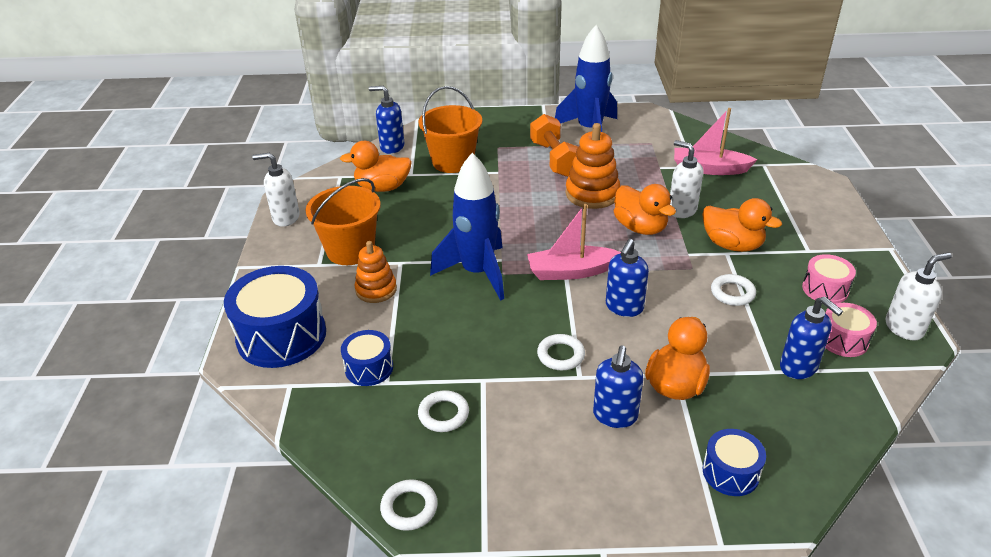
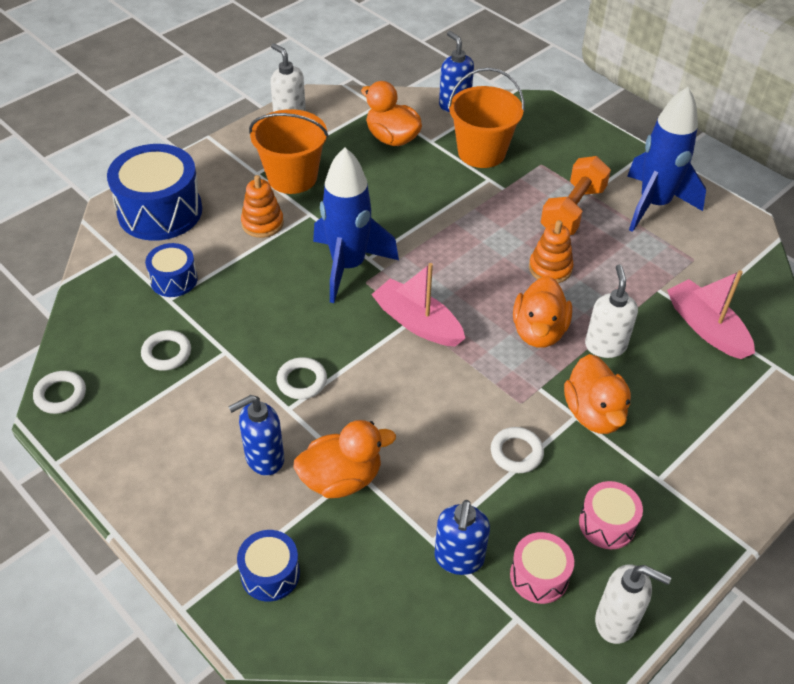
camera: 45 degrees right, 10 degrees up
orange stacking toy [565,123,620,209] -> orange stacking toy [529,220,573,283], size x0.66
blue soap dispenser [606,239,649,317] -> none

